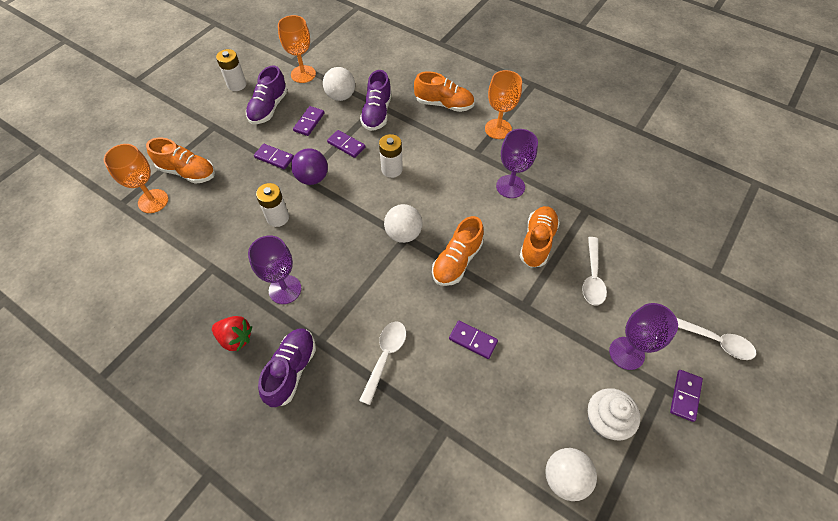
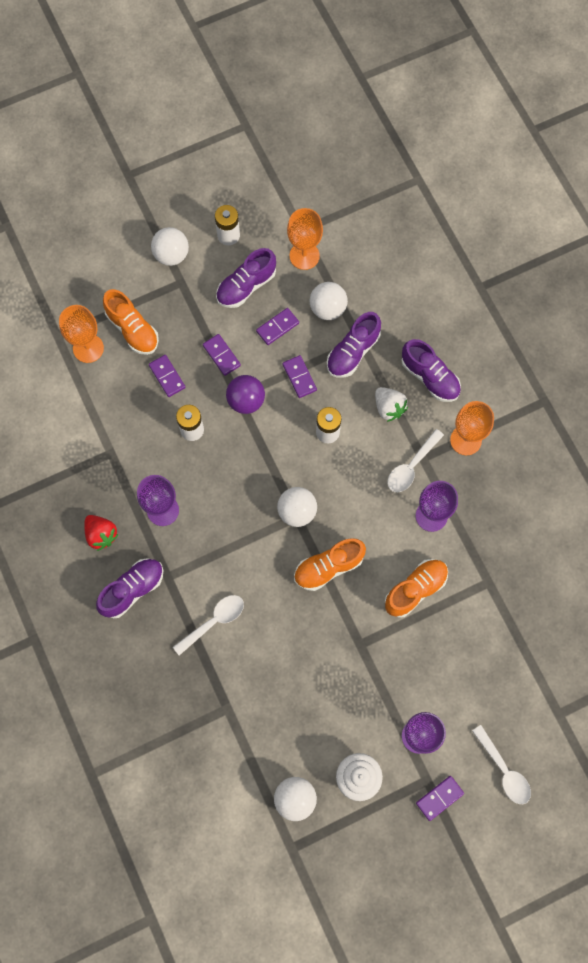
camera: 30 degrees right, 15 degrees up
orange shoe [414,71,474,112] -> purple shoe [401,339,461,402]
purple domino [449,321,498,359] -> purple domino moved to [149,355,186,397]
white spoon [582,237,607,306] -> white spoon moved to [387,429,444,492]
none -> white ball [151,227,189,266]
none -> white strawberry [375,387,408,422]

